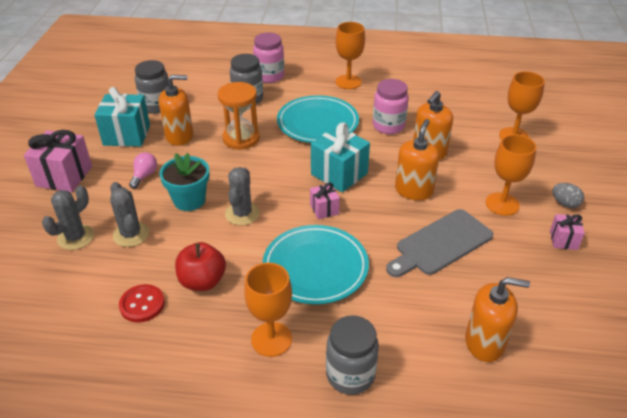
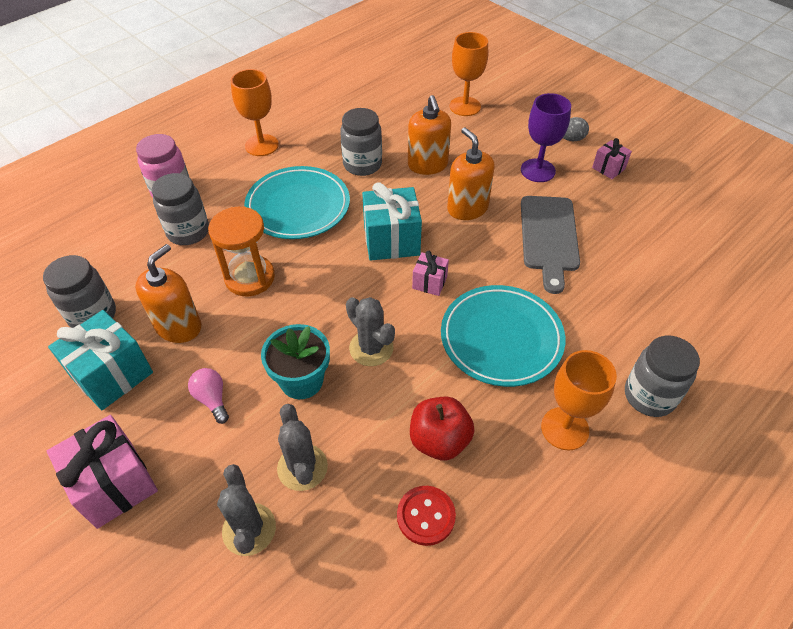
camera: 50 degrees left, 10 degrees up
grey cactus [110,182,149,247] -> grey cactus turned 60 degrees clockwise [277,404,328,491]
pink jar [373,79,409,134] -> grey jar [340,108,382,176]
orange soap dispenser [465,277,530,362] -> none
orange goblet [486,134,536,216] -> purple goblet [521,93,571,182]

